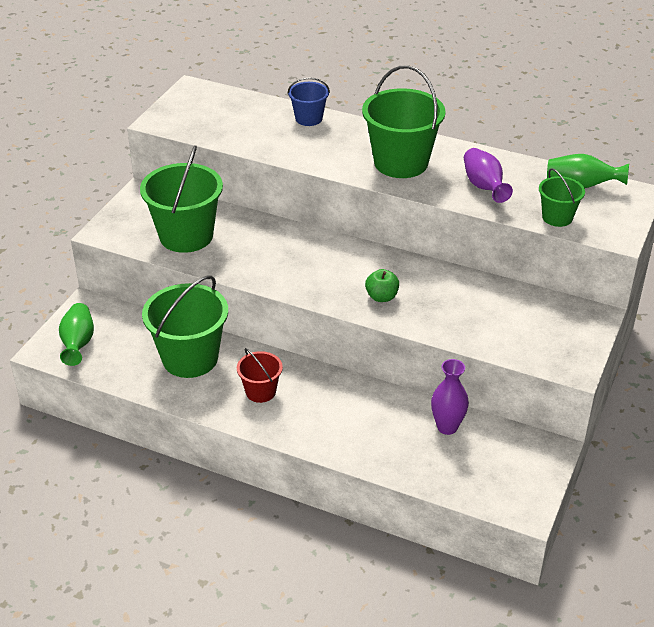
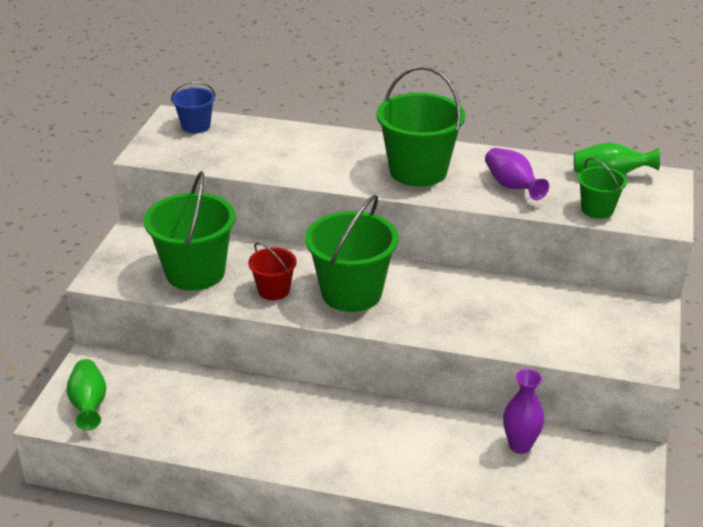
camera: 10 degrees left, 5 degrees down
green bucket [142,275,228,378] -> green bucket moved to [305,195,399,312]
red bucket [237,348,283,403] -> red bucket moved to [248,242,297,300]
blue bucket [288,77,330,126] -> blue bucket moved to [171,82,216,134]
green apple [365,269,399,302] -> none

